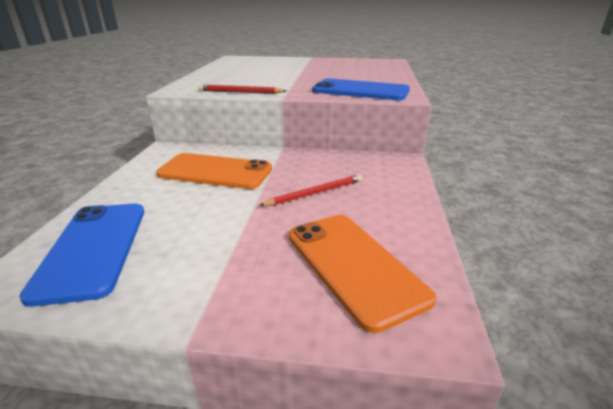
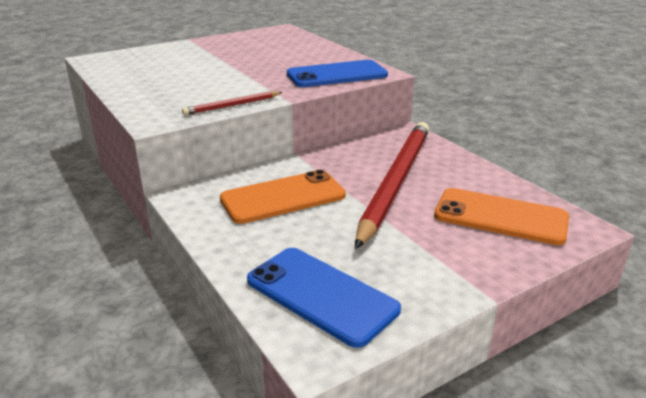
camera: 40 degrees left, 0 degrees up
red pencil [259,174,362,206] -> red pencil [355,122,429,249], size x2.33

